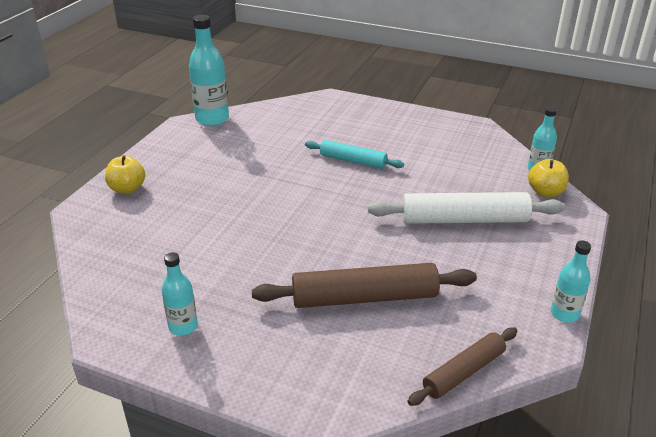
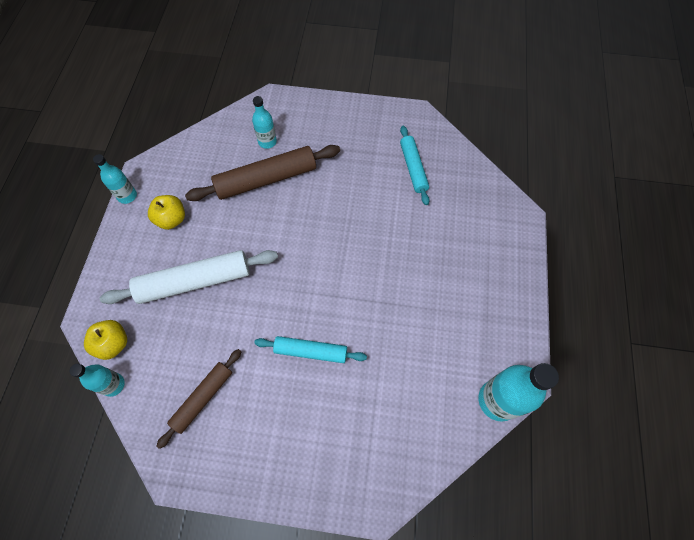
camera: 165 degrees right, 30 degrees up
yellow apple [105,155,145,194] -> yellow apple moved to [148,195,185,230]
turquoise bottle [161,252,198,335] -> turquoise bottle moved to [252,96,277,149]
brown rolling pin [407,327,517,406] -> brown rolling pin moved to [157,349,241,449]
none -> turquoise rolling pin [400,126,430,205]

